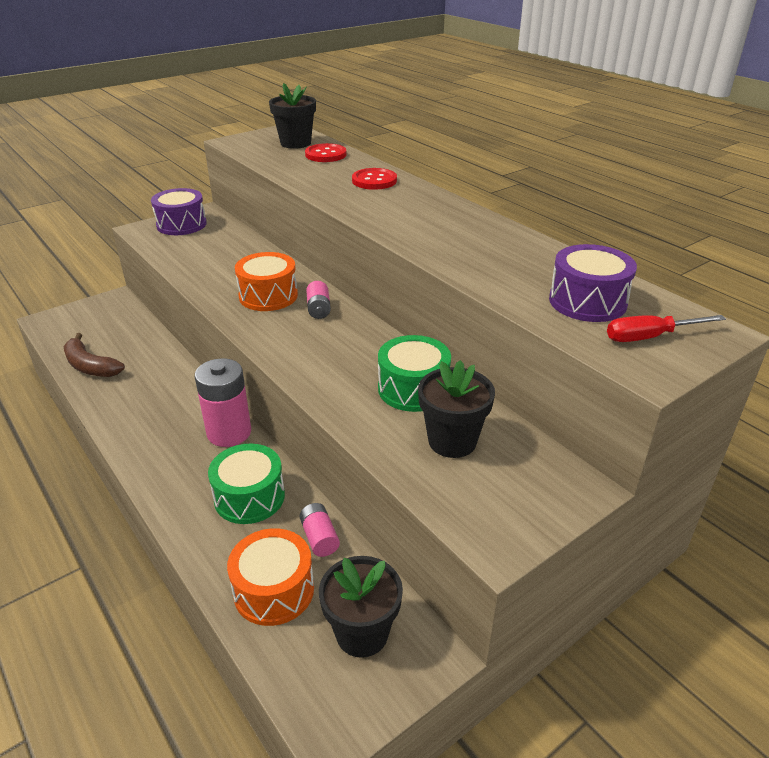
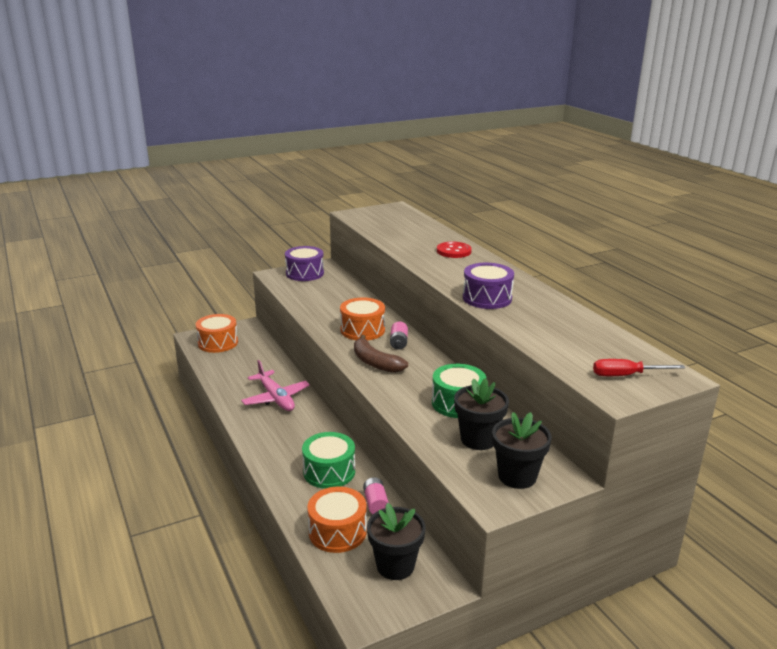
camera: 10 degrees right, 10 degrees down
brown banana [64,333,125,377] -> brown banana moved to [354,335,408,373]
pink battery [195,358,251,447] -> none
black flower pot [269,83,316,149] -> black flower pot moved to [492,412,552,489]
red button [305,143,346,162] -> none
purple drum [549,244,637,322] -> purple drum moved to [463,263,514,309]
none -> orange drum [196,314,238,353]
none -> pink plane [241,360,310,411]

